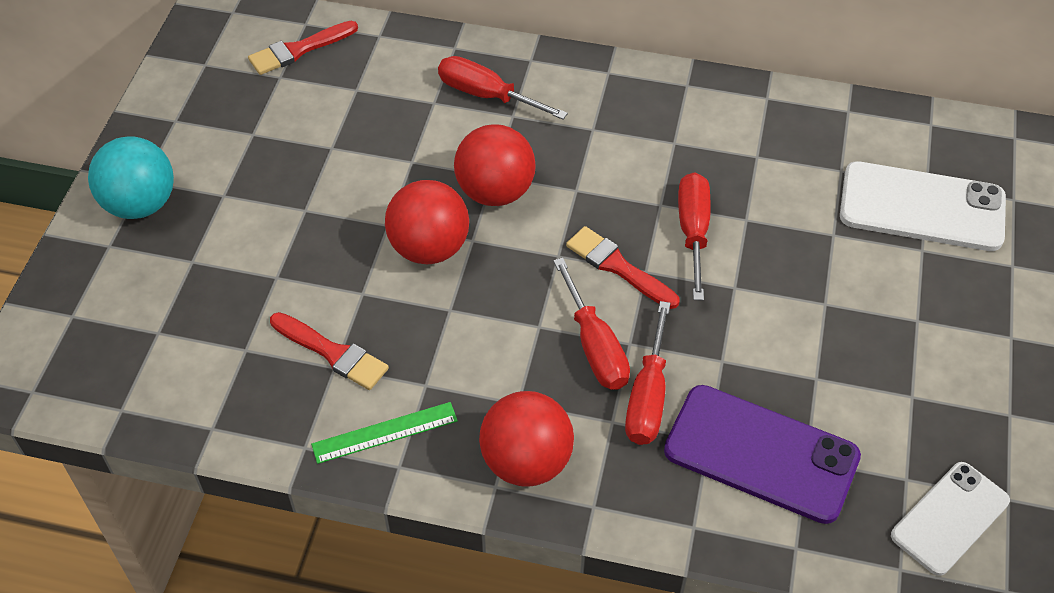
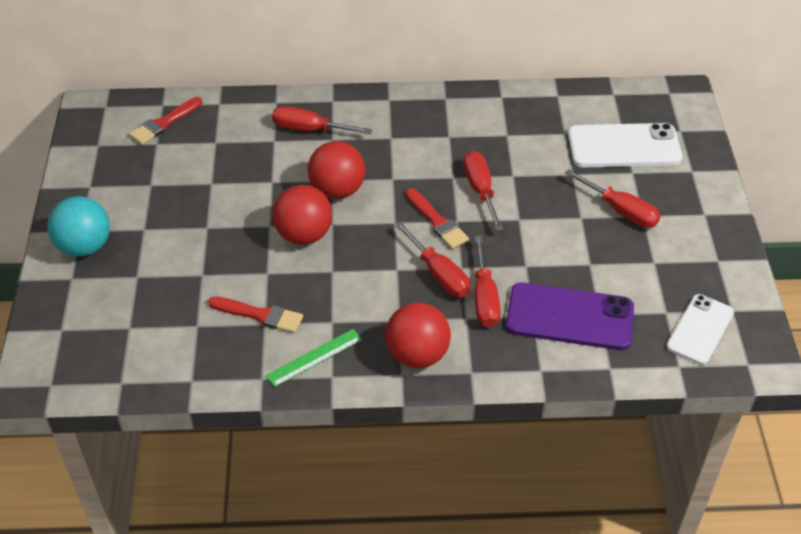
camera: 15 degrees left, 5 degrees down
red brush [566,226,680,309] -> red brush turned 150 degrees counterclockwise [406,188,469,249]
none -> red screwdriver [565,169,660,228]

